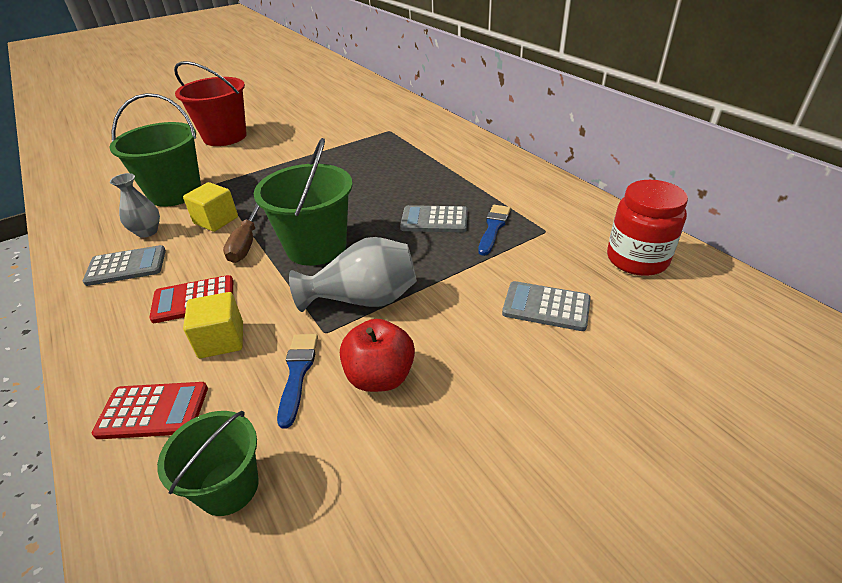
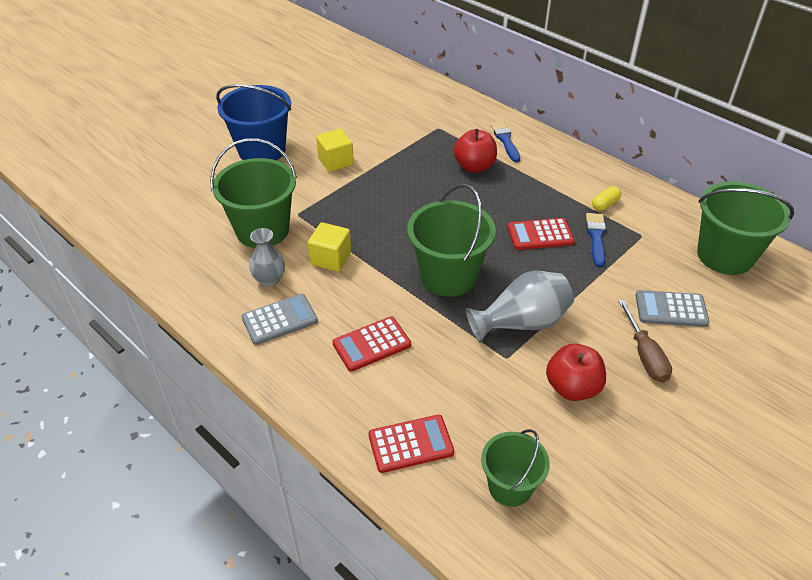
camera: 15 degrees left, 5 degrees up
red bucket [174,61,247,146] -> blue bucket [216,84,291,161]
yellow cube [183,292,243,358] -> yellow cube moved to [316,129,354,172]
brown screwdriver [223,203,260,263] -> brown screwdriver moved to [618,300,672,383]
blue brush [277,334,318,429] -> blue brush moved to [490,121,520,162]
grey calculator [400,205,468,233] -> red calculator [508,218,575,250]
red jar [607,180,688,276] -> green bucket [697,181,794,275]
none -> red apple [454,129,497,173]
none -> yellow capsule [592,186,621,211]

